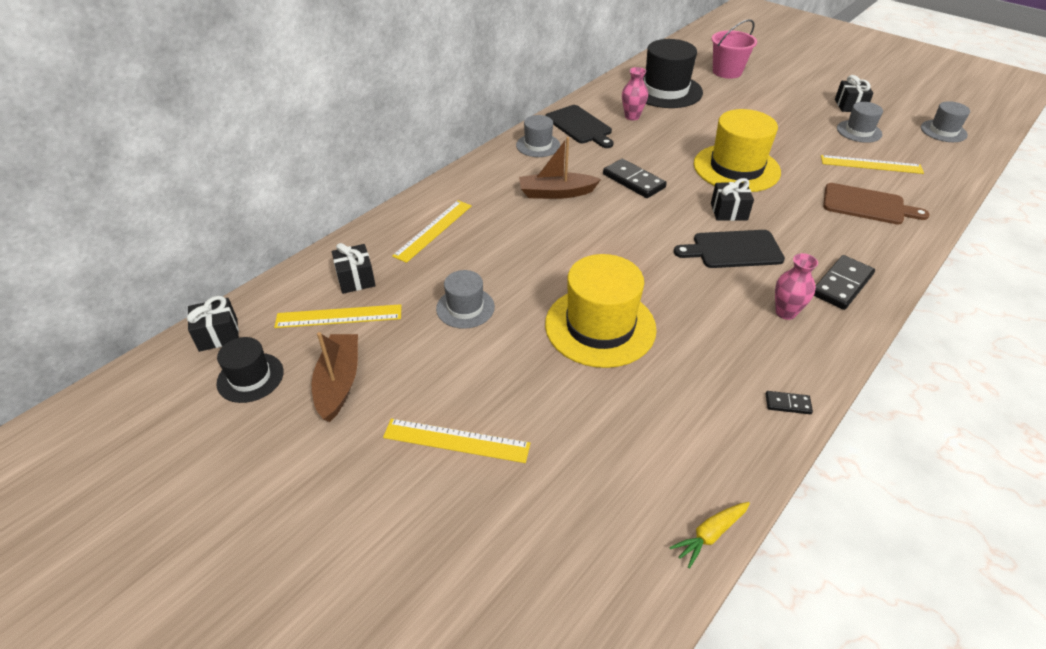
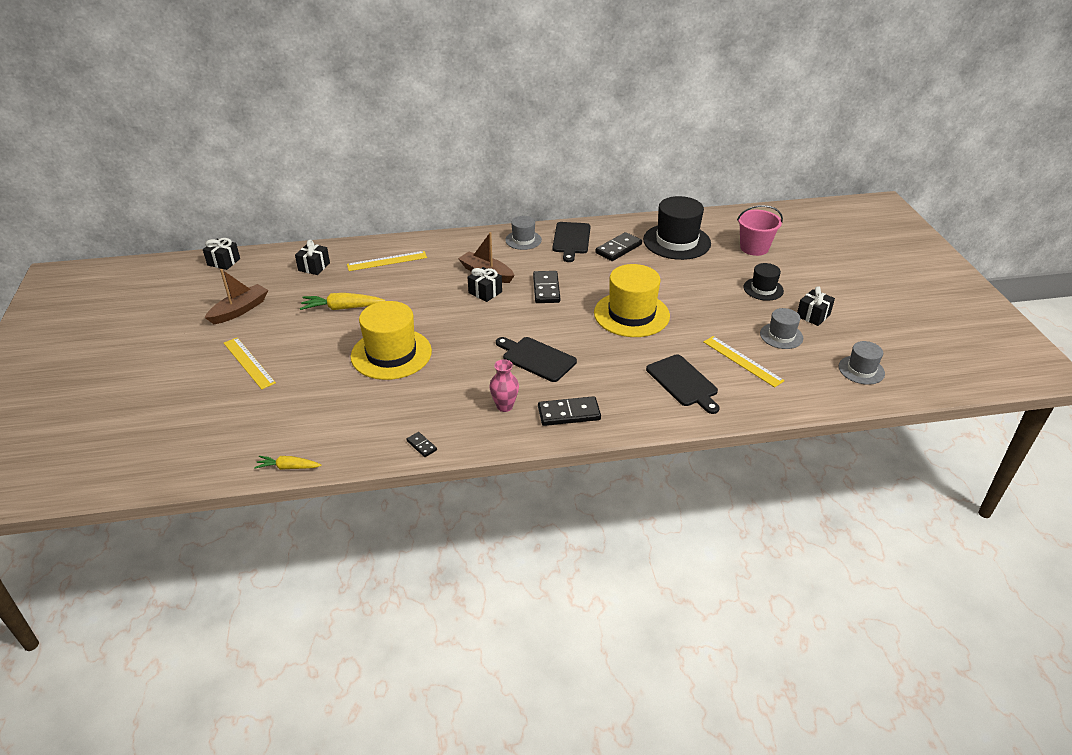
camera: 40 degrees right, 5 degrees down
black hat [216,337,284,403] -> black hat moved to [744,263,784,301]
yellow ruler [274,304,402,328] -> none
grey hat [436,270,495,329] -> yellow carrot [300,293,385,310]
pink vase [622,67,648,120] -> black domino [595,232,642,261]
black gift [711,178,754,221] -> black gift moved to [468,267,502,302]
brown cutting board [823,183,930,225] -> black cutting board [646,354,720,414]

